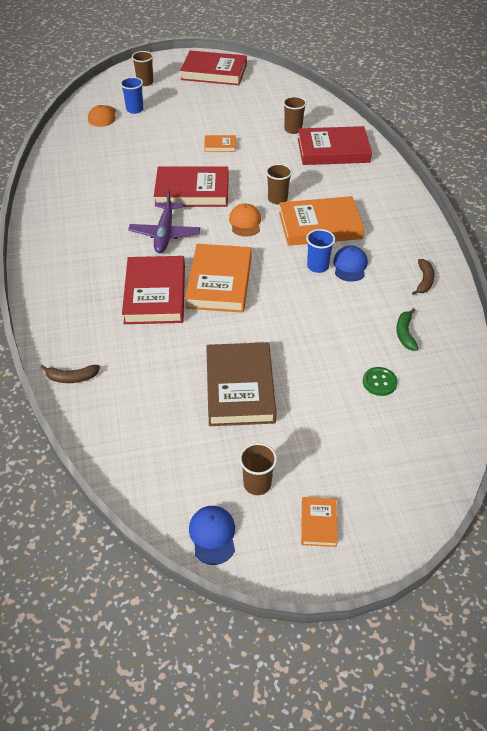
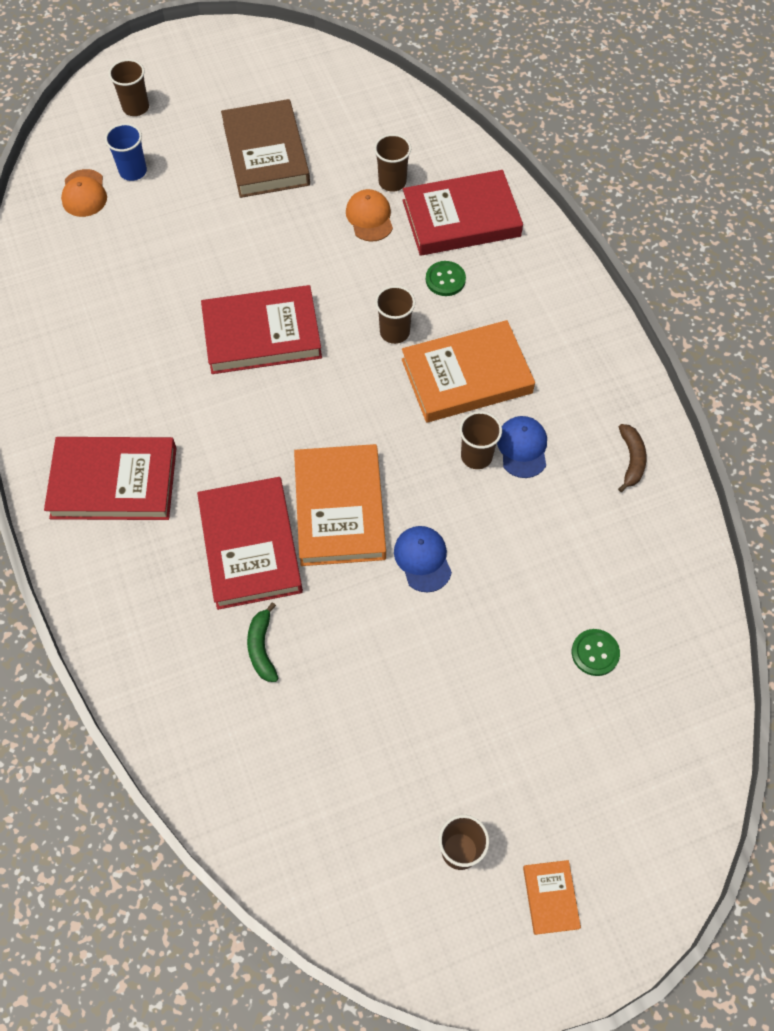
camera: 10 degrees left, 15 degrees up
brown banana [40,365,100,383] -> none
purple plane [128,190,200,253] -> none
red book [180,50,247,85] -> red book moved to [44,437,176,520]
blue cap [189,506,235,565] -> blue cap moved to [394,526,452,592]
orange book [204,135,236,152] -> none
brown book [206,342,276,426] -> brown book moved to [221,99,310,198]
orange cap [229,204,261,237] -> orange cap moved to [346,189,393,242]
blue cup [306,229,335,273] -> brown cup [459,411,502,469]
green banana [396,308,419,350] -> green banana moved to [247,602,278,682]
none -> green button [426,261,466,296]

